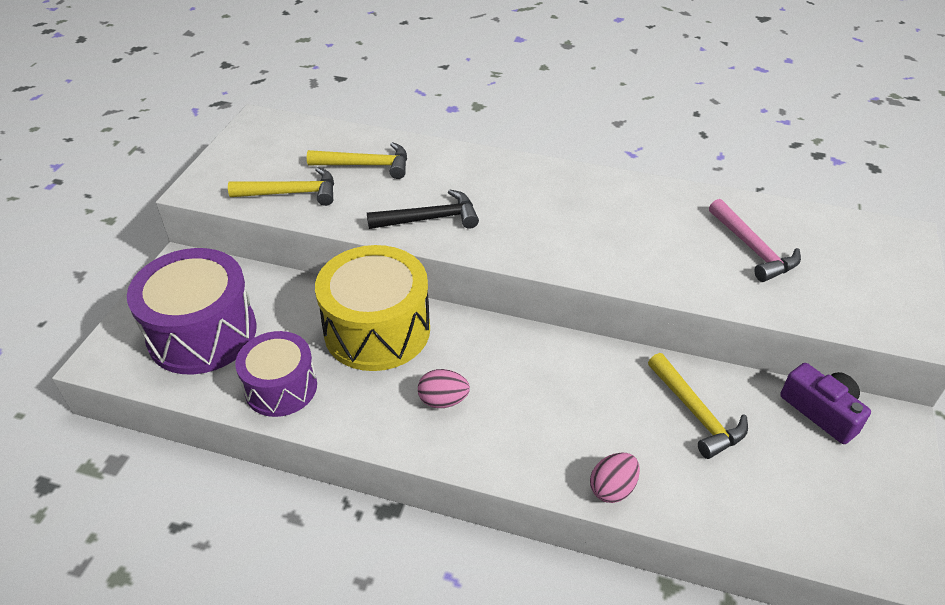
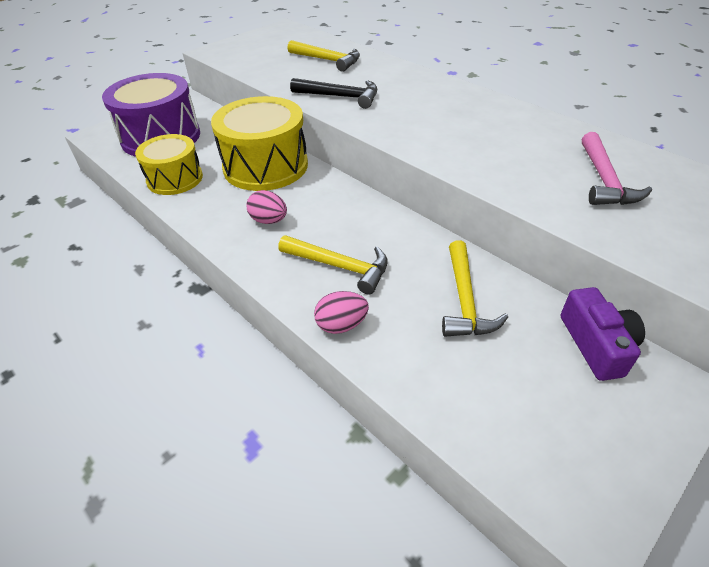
camera: 30 degrees right, 0 degrees up
yellow hammer [228,167,334,206] -> yellow hammer moved to [278,235,388,295]
purple drum [235,331,317,417] -> yellow drum [135,134,203,195]

